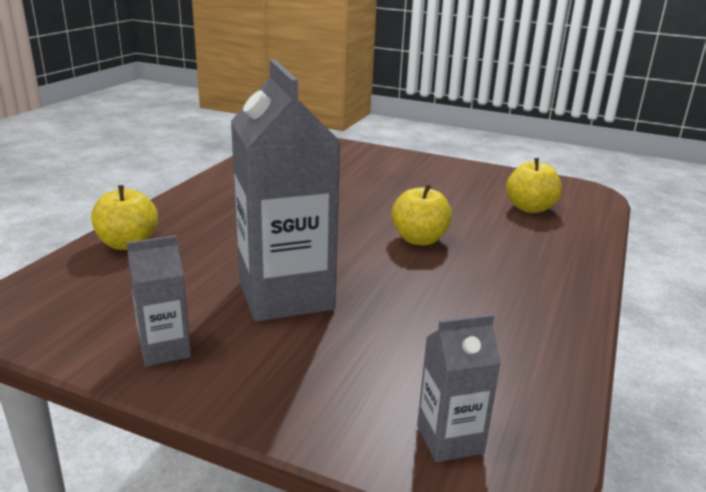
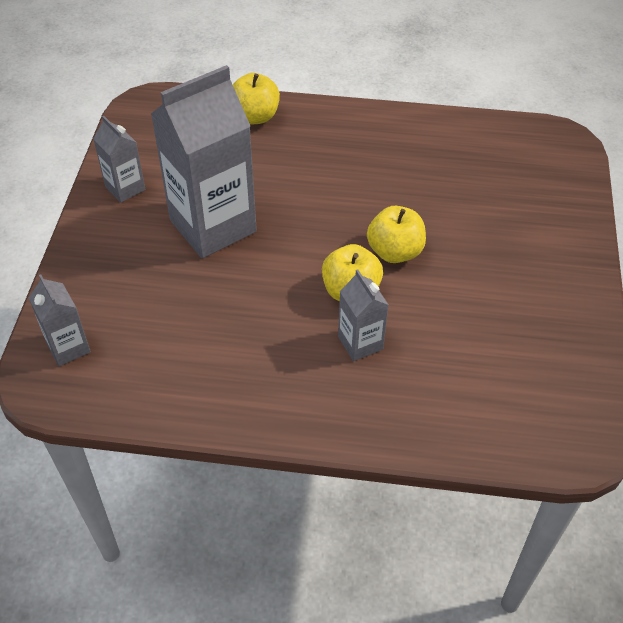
camera: 75 degrees right, 25 degrees up
yellow apple [506,158,562,213] -> yellow apple moved to [367,206,426,263]
none -> grey carton [338,269,388,361]

